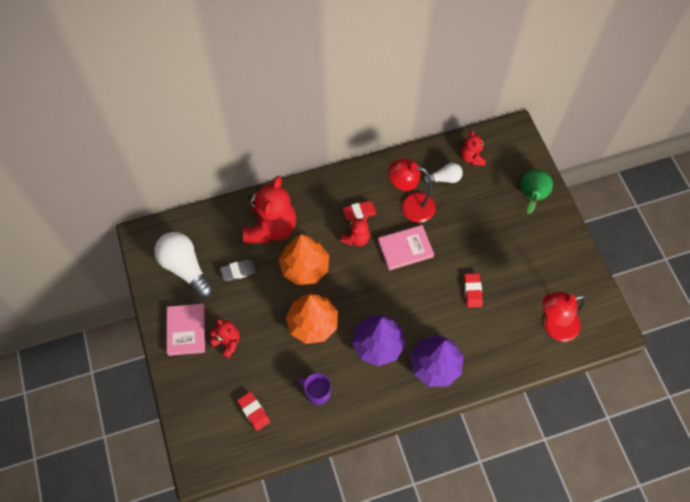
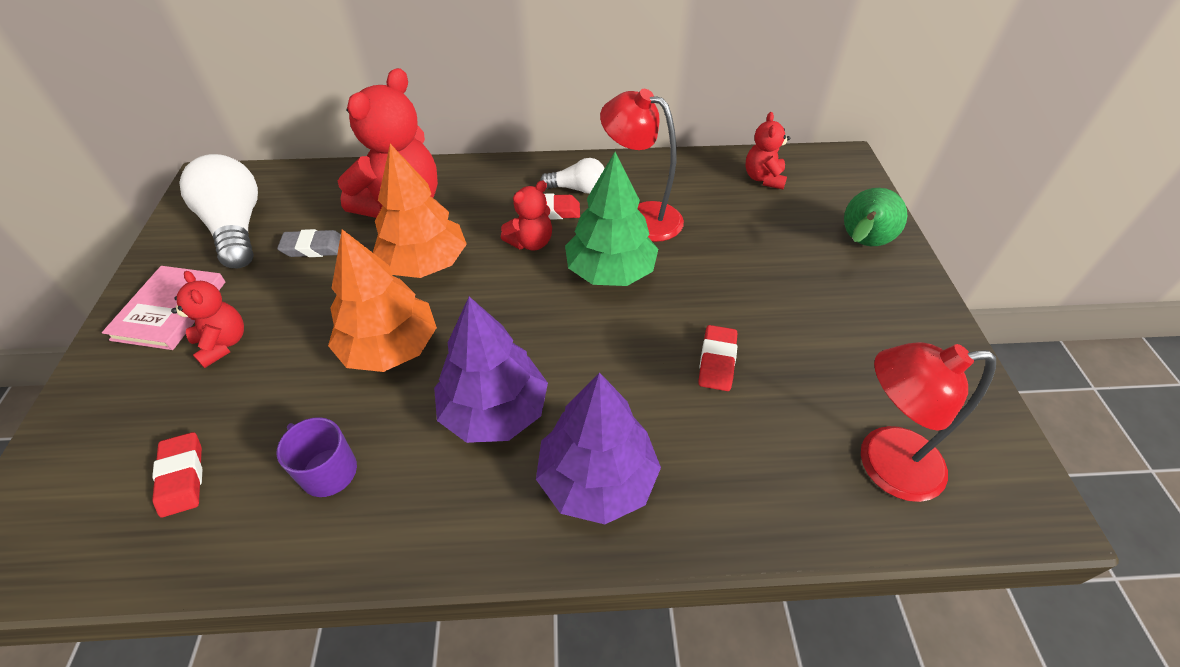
camera: 15 degrees right, 15 degrees down
pink book [378,225,435,271] -> green tree [565,152,658,286]
white light bulb [423,163,463,184] -> white light bulb moved to [540,158,605,194]

